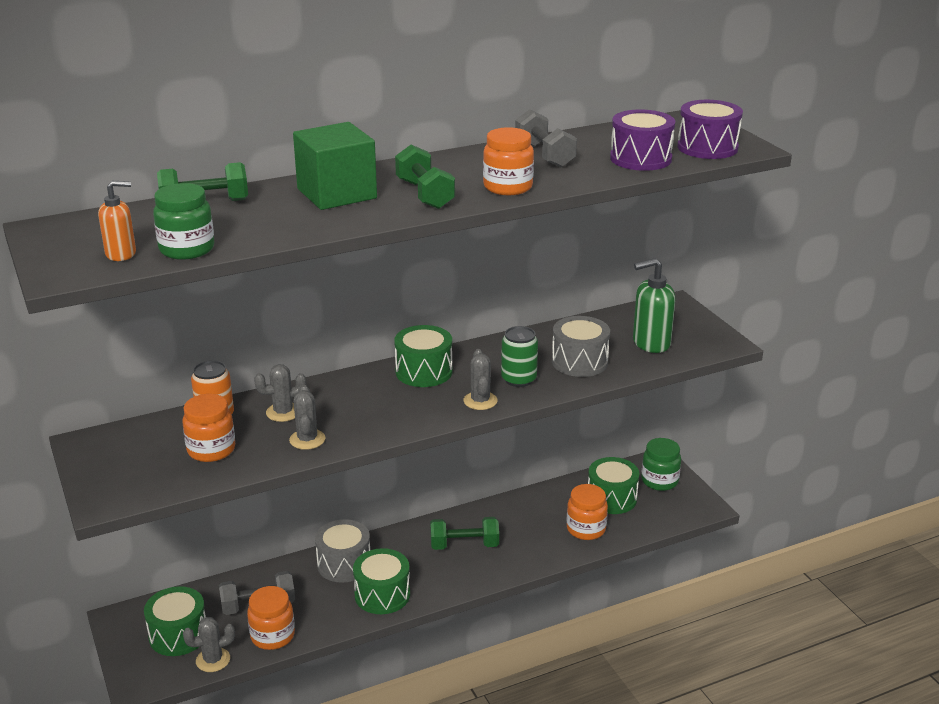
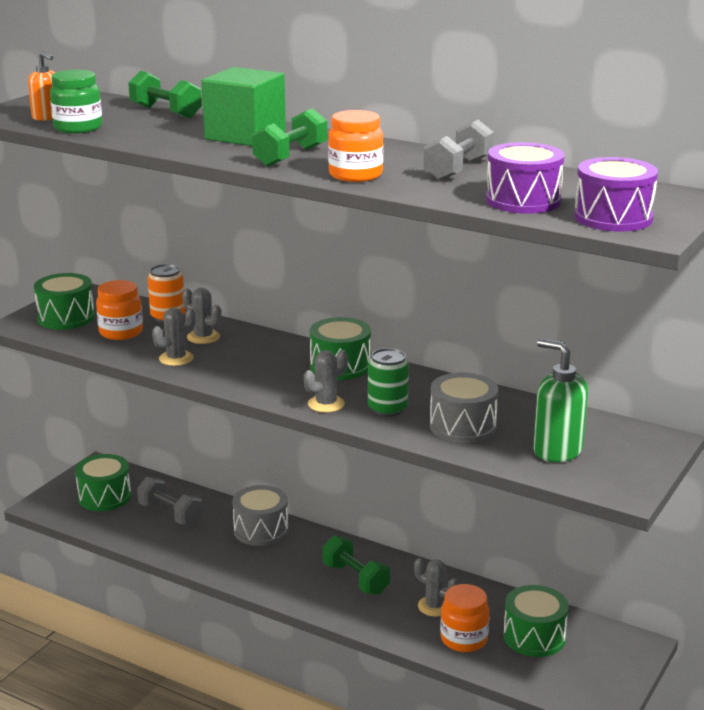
camera: 55 degrees right, 5 degrees down
grey cactus [183,617,235,672] -> grey cactus moved to [414,558,458,617]
orange jar [247,586,295,650] -> none
green drum [353,548,410,614] -> green drum moved to [34,273,95,330]
green jar [641,438,681,491] -> none

